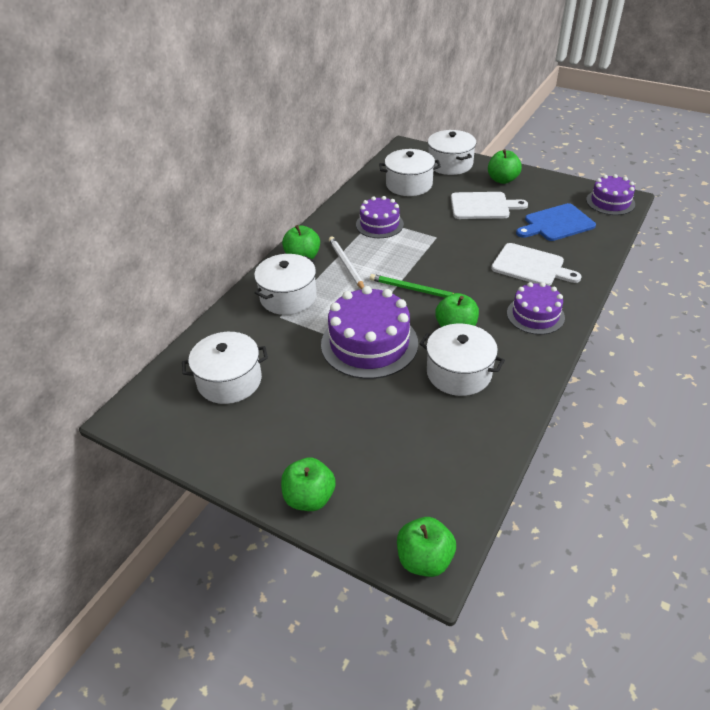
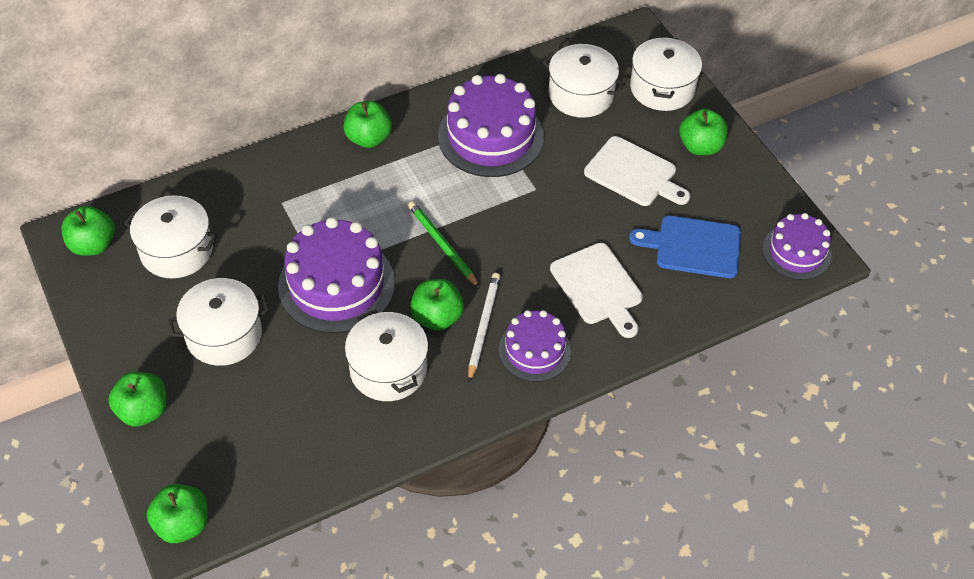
camera: 30 degrees right, 10 degrees up
white pot [254,254,317,315] -> white pot moved to [168,278,269,366]
white pencil [329,236,364,289] -> white pencil moved to [468,273,500,382]
purple cake [356,196,404,238] -> purple cake [438,74,544,177], size x1.66
none -> green apple [61,206,115,256]

